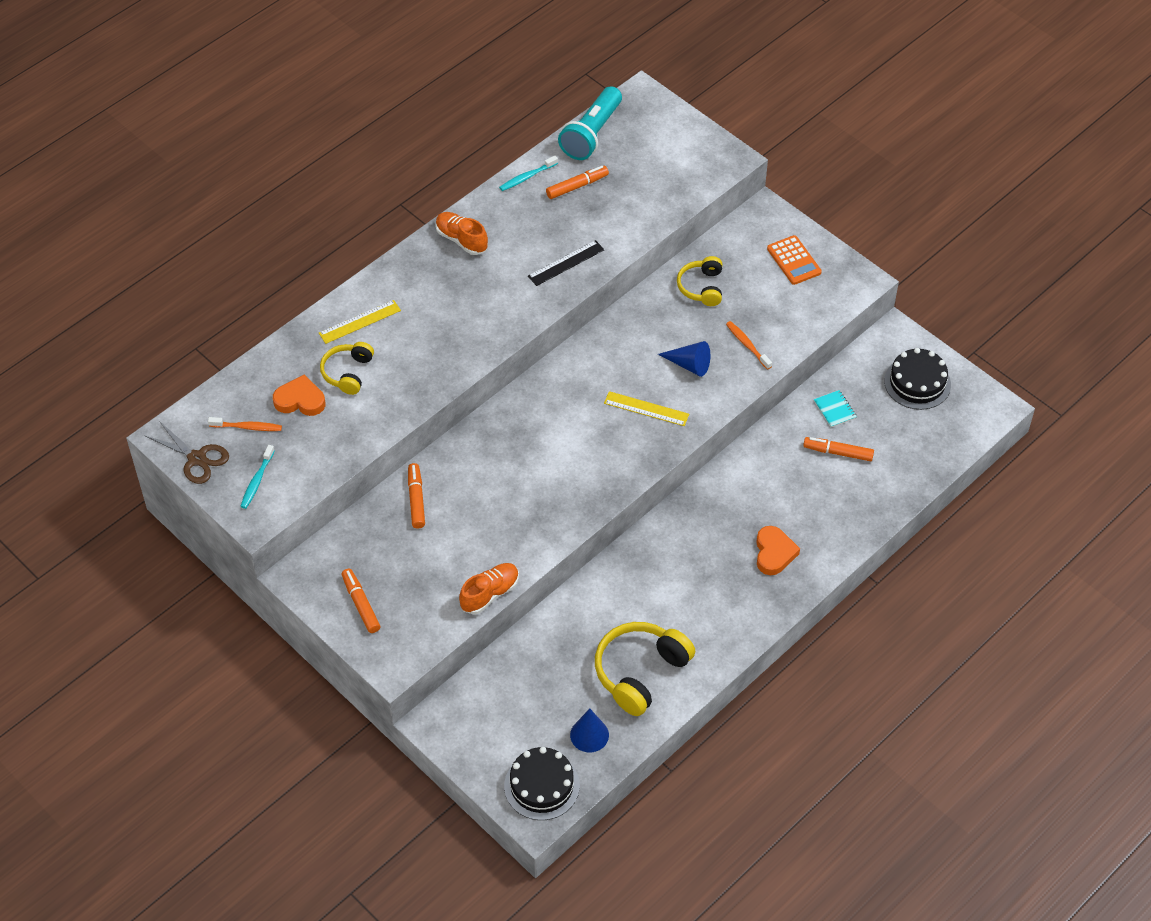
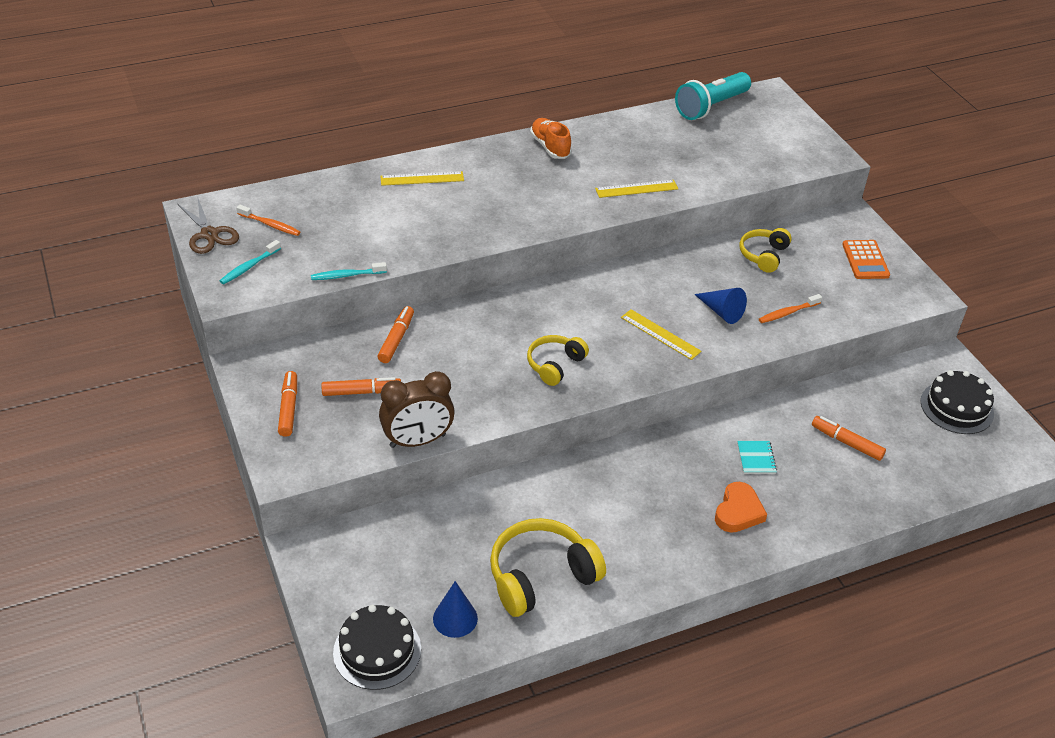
camera: 20 degrees right, 10 degrees down
orange heart [273,375,325,416] -> none
yellow headphones [320,342,374,395] -> yellow headphones moved to [527,335,589,386]
orange shoe [459,563,519,614] -> brown clock [379,371,455,448]
turquoise toothbrush [499,156,558,191] -> turquoise toothbrush moved to [311,262,387,280]
black ruler [528,240,604,286] -> yellow ruler [595,180,678,198]
orange marker [546,166,609,199] -> orange marker moved to [321,377,401,396]
orange toothbrush [726,321,772,370] -> orange toothbrush turned 105 degrees counterclockwise [759,294,822,323]
turquoise notebook [814,390,857,427] -> turquoise notebook moved to [737,441,777,474]

